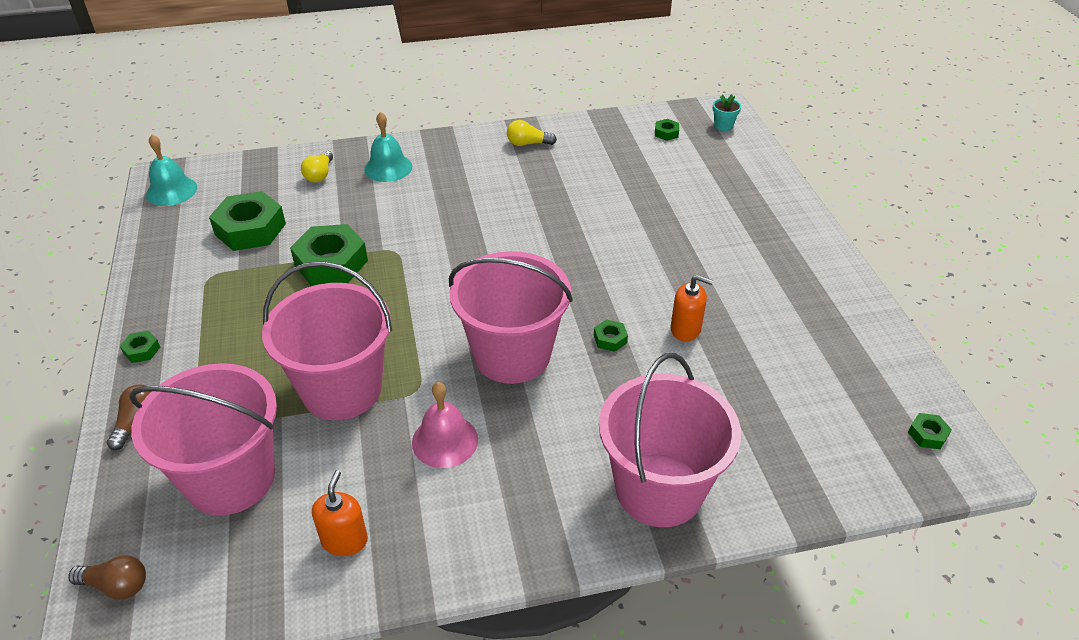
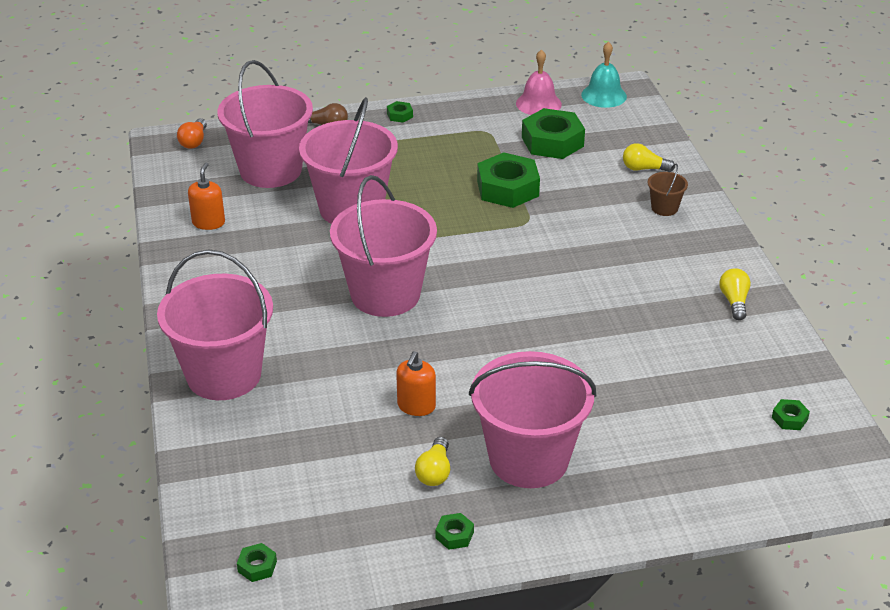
camera: 90 degrees right, 5 degrees down
brown light bulb [68,555,146,599] -> orange light bulb [177,118,207,149]
orange soap dispenser [312,470,368,556] -> orange soap dispenser turned 90 degrees counterclockwise [188,163,225,230]
turquoise bell [364,112,412,182] -> brown bucket [648,164,688,216]
pink bell [412,382,478,468] -> pink bell moved to [516,49,562,115]
green nut [594,319,628,352] -> green nut moved to [435,513,474,550]
turquoise flower pot [713,94,741,131] -> none
none -> yellow light bulb [415,437,450,486]
none -> pink bucket [469,351,596,488]

